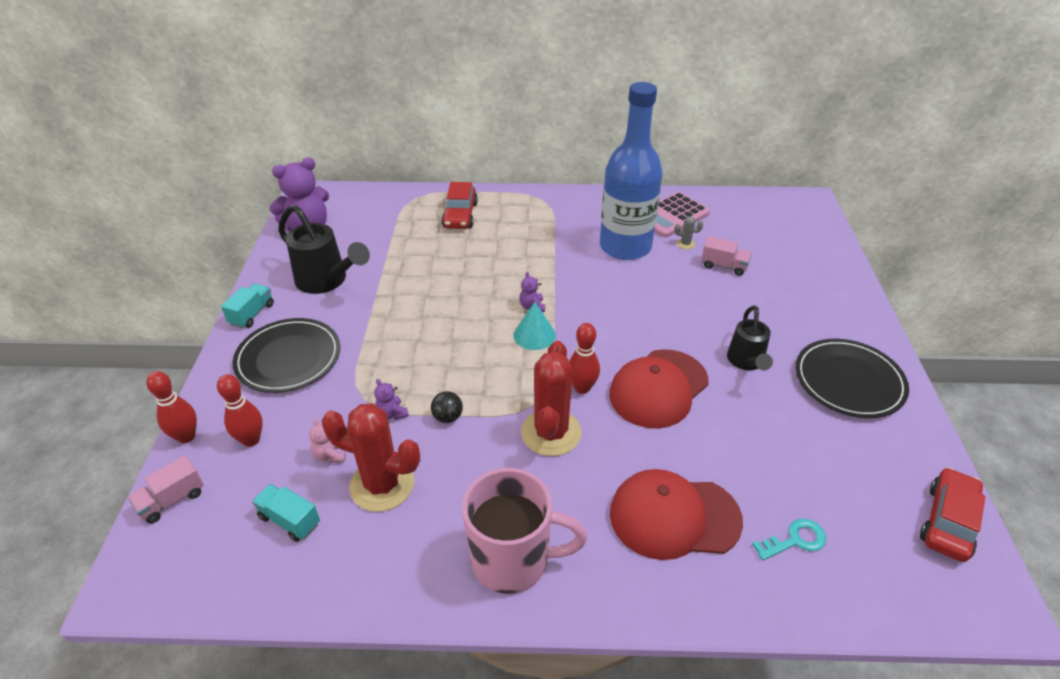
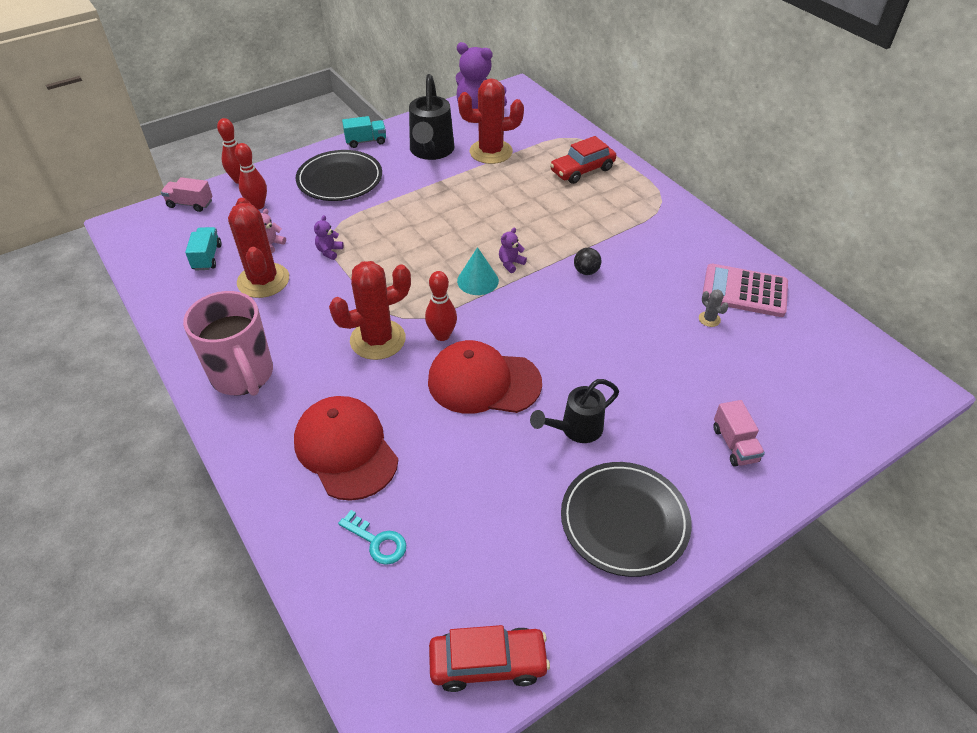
camera: 55 degrees right, 5 degrees up
black ball [431,391,463,423] -> black ball moved to [574,248,601,275]
blue bottle [600,82,663,260] -> none
pink truck [701,236,752,276] -> pink truck moved to [713,400,765,467]
none -> red cactus [458,78,524,164]

